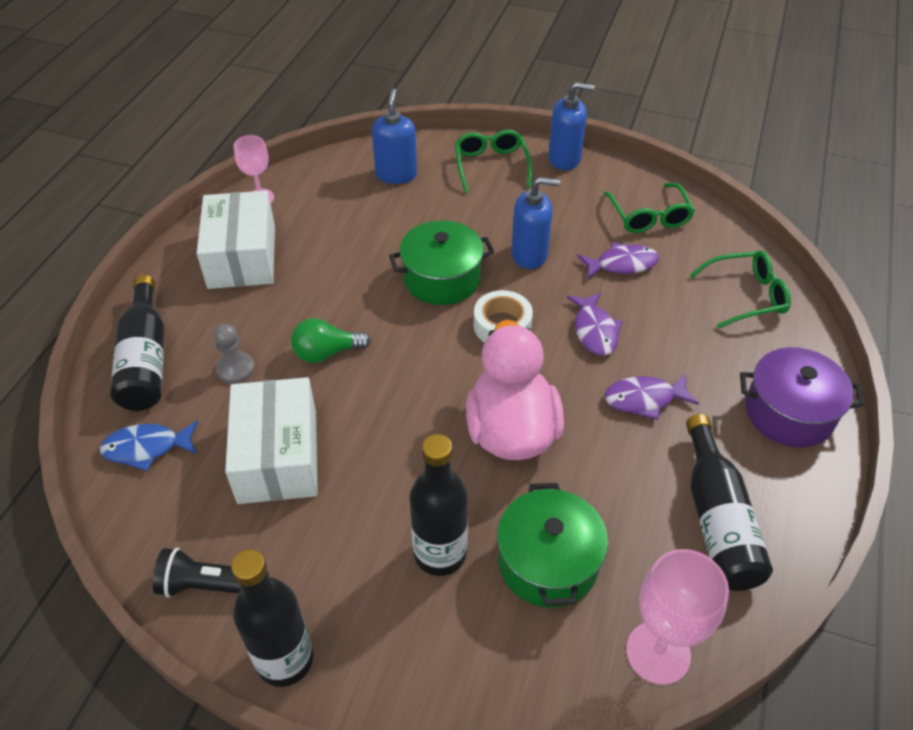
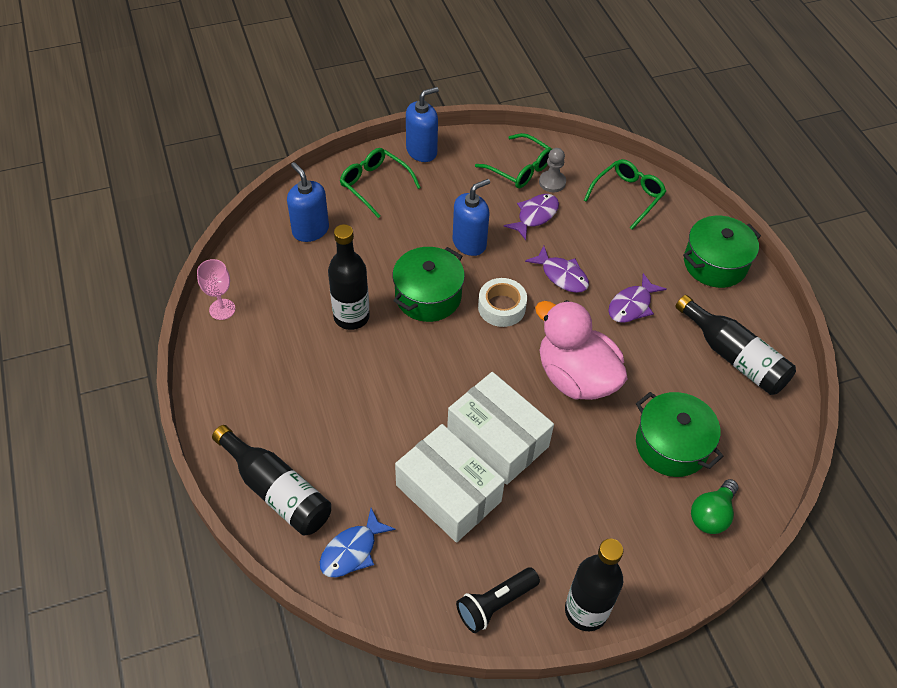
camera: 40 degrees left, 5 degrees up
white box [196,191,275,289] -> white box moved to [447,372,554,485]
grey pawn [214,324,255,384] -> grey pawn moved to [539,148,566,192]
green light bulb [291,318,371,363] -> green light bulb moved to [691,479,738,534]
black bottle [410,434,468,576] -> black bottle moved to [328,224,370,330]
pink goblet [626,549,729,685] -> none
purple pot [740,347,864,447] -> green pot [683,216,761,288]

